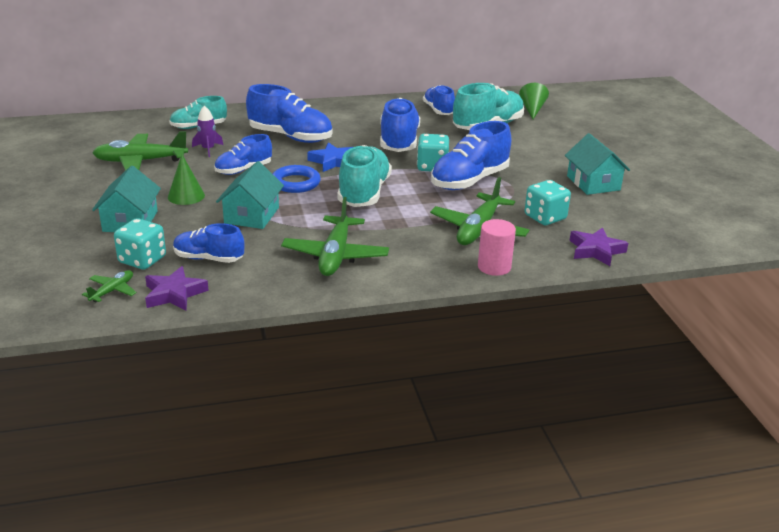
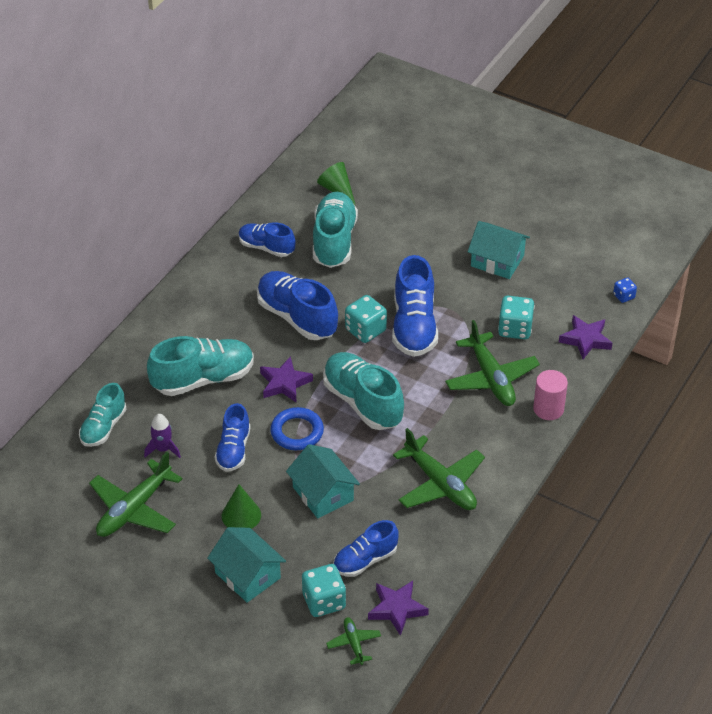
camera: 45 degrees left, 15 degrees up
blue shoe [246,84,332,143] -> turquoise shoe [147,336,254,396]
blue star [307,142,353,172] -> purple star [260,356,313,403]
none -> blue dice [613,277,637,303]

